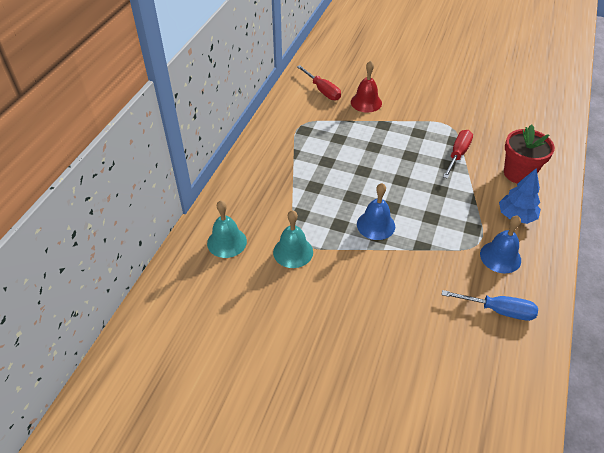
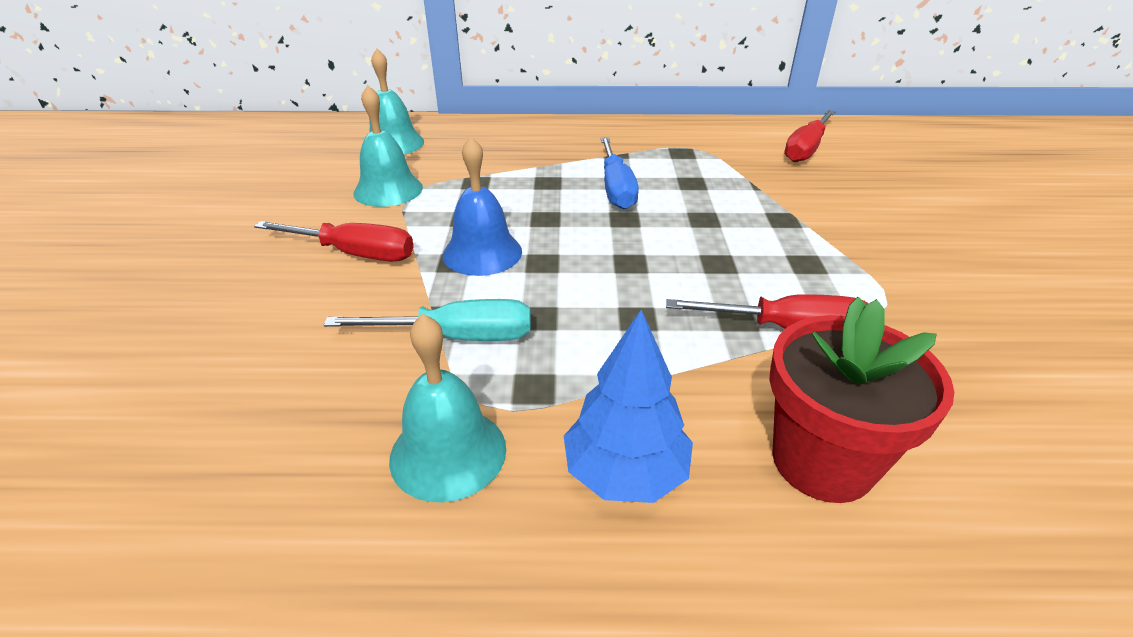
camera: 70 degrees right, 10 degrees down
red bell [351,61,382,113] -> none
blue screwdriver [442,290,538,321] -> blue screwdriver moved to [600,137,639,209]
blue bell [480,215,521,273] -> turquoise bell [389,314,506,503]
none -> red screwdriver [254,221,414,262]
none -> turquoise screwdriver [324,299,531,341]

